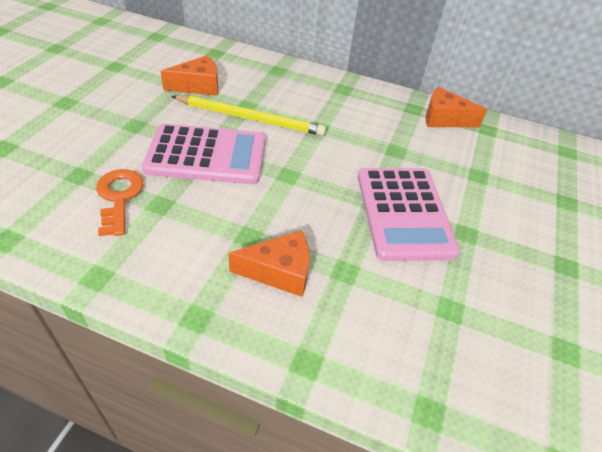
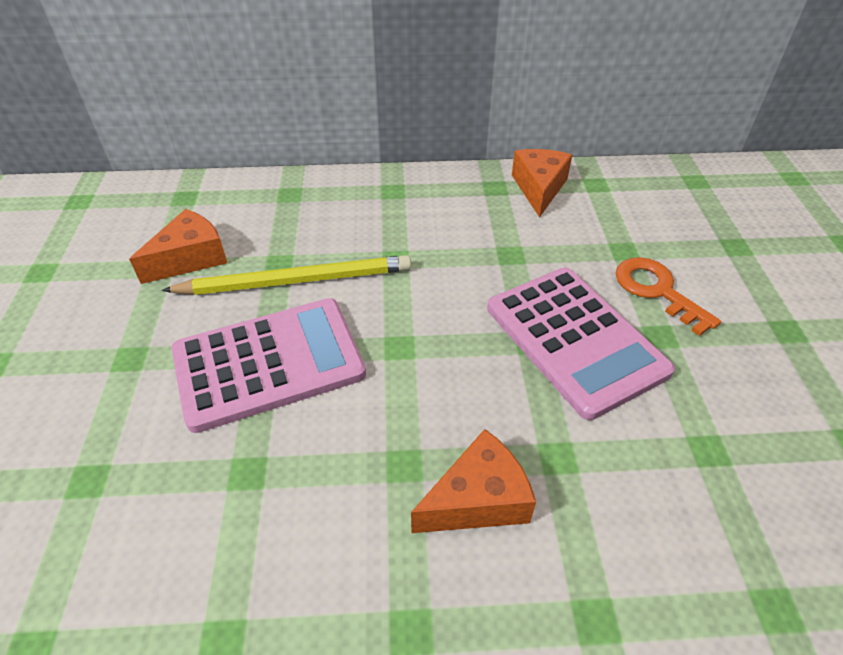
camera: 20 degrees left, 0 degrees up
orange key [96,169,143,236] -> orange key moved to [615,257,721,336]
orange cheese [426,87,487,127] -> orange cheese turned 105 degrees clockwise [512,149,572,218]

